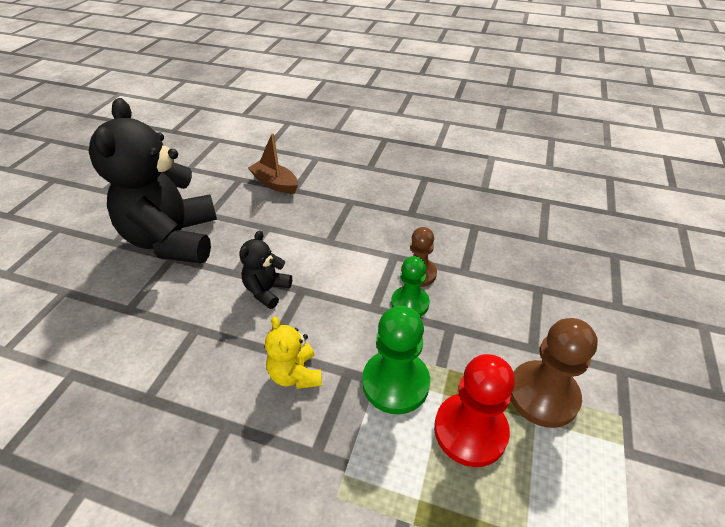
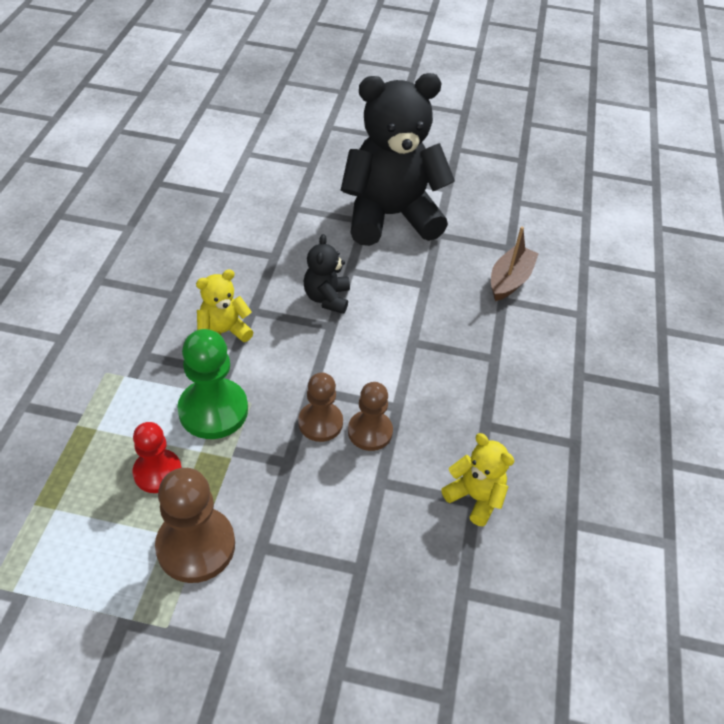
camera: 80 degrees right, 5 degrees up
black teddy bear [239,230,292,309] -> black teddy bear turned 105 degrees counterclockwise [304,234,350,314]
green pawn [391,256,430,317] -> brown pawn [298,373,343,442]
red pawn [434,354,515,467] -> red pawn [133,422,182,493], size x0.65
none -> yellow teddy bear [441,433,514,526]

